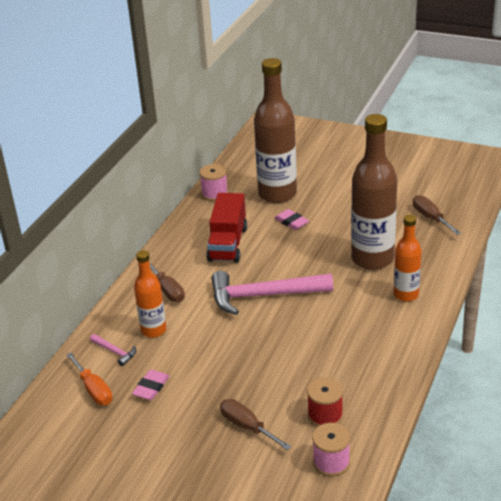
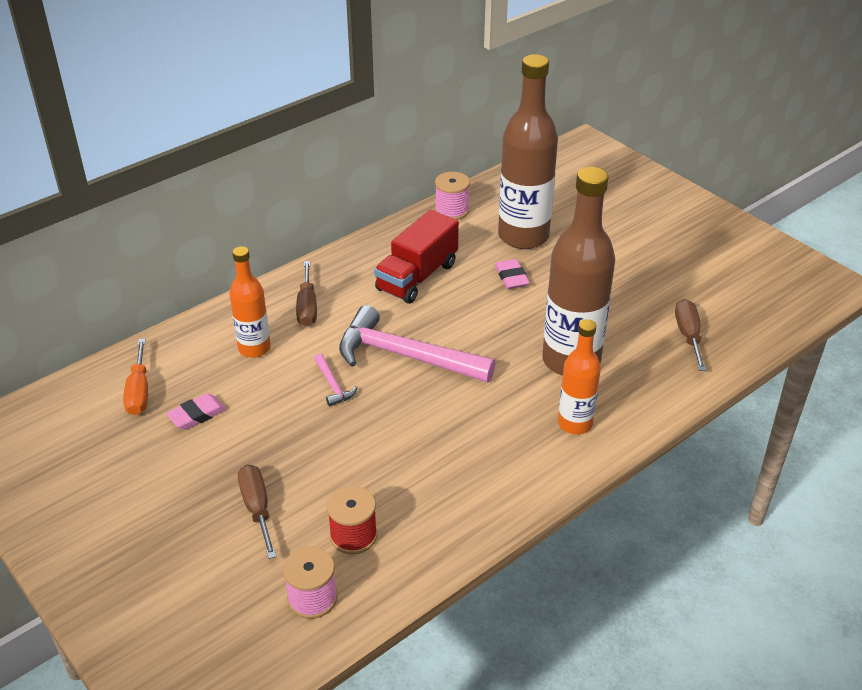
camera: 25 degrees right, 5 degrees up
pink hammer [90,334,136,366] -> pink hammer moved to [314,354,358,406]

